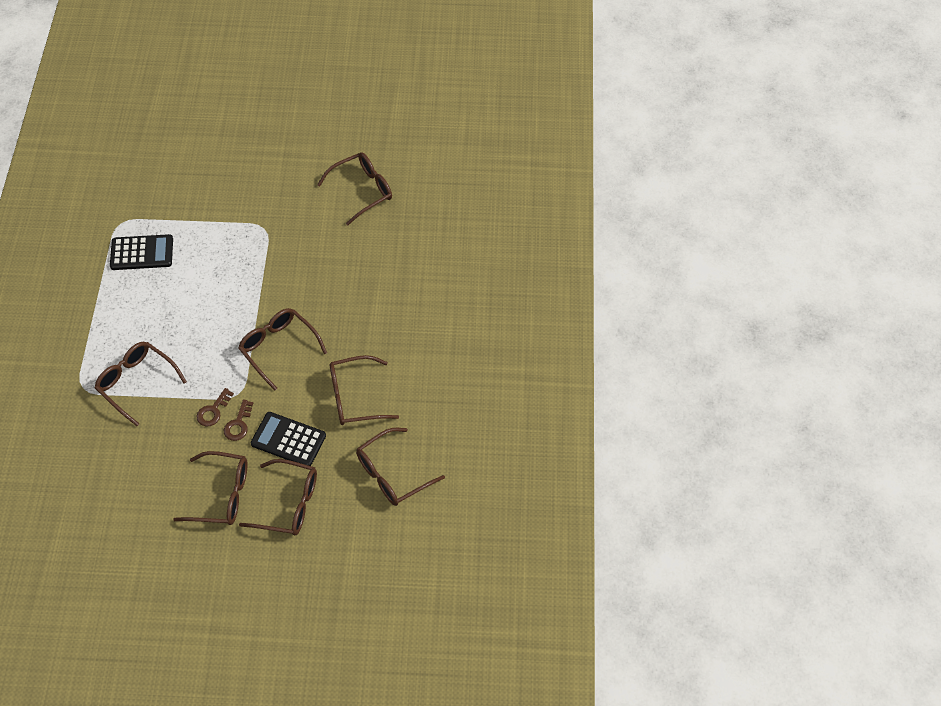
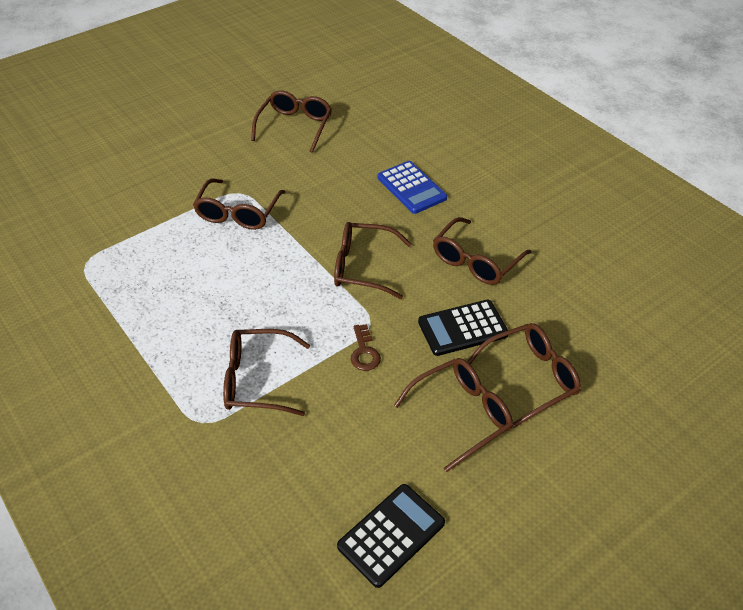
camera: 40 degrees left, 10 degrees down
black calculator [110,234,173,270] -> black calculator moved to [337,484,445,588]
brown key [224,399,253,441] -> none
brown glasses [356,428,445,506] -> brown glasses moved to [193,179,285,230]
none -> blue calculator [377,161,447,214]

